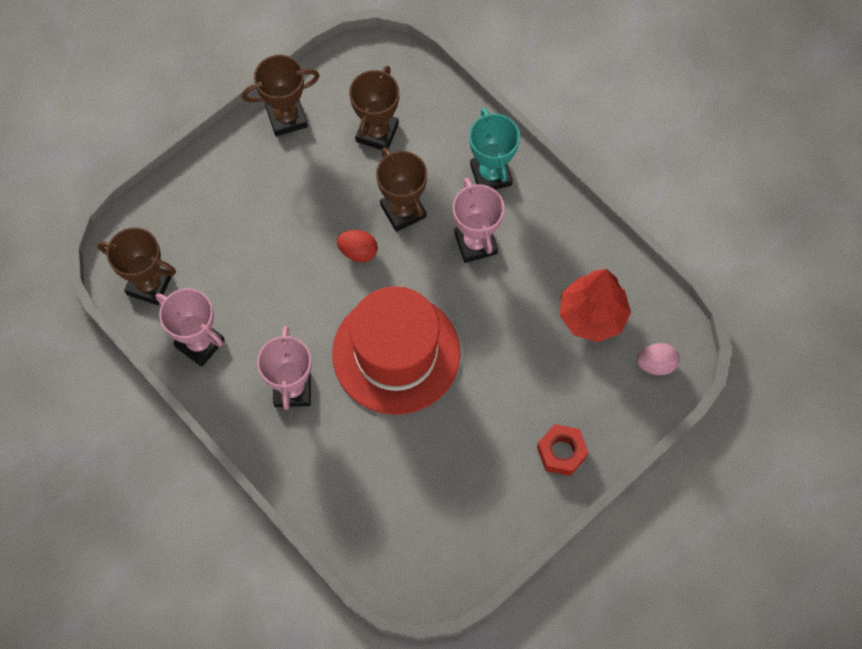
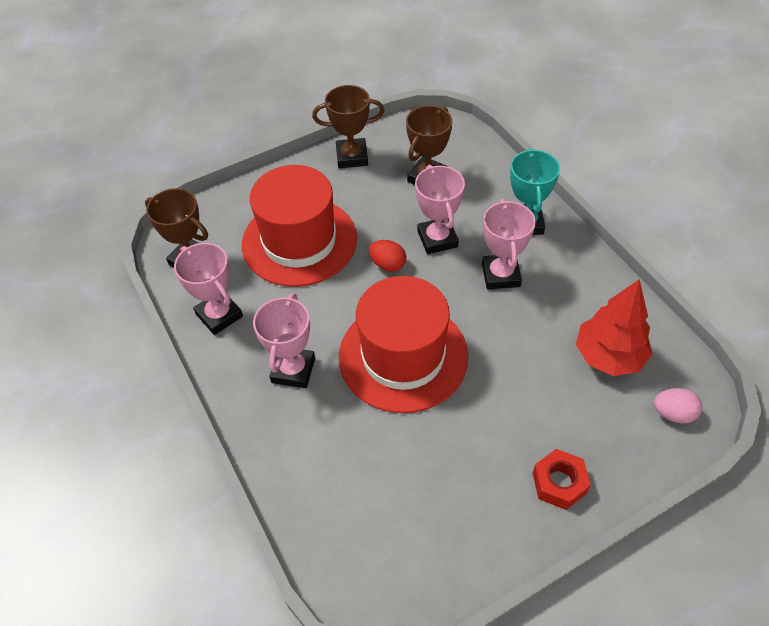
camera: 15 degrees right, 15 degrees down
brown trophy [376,147,427,232] -> pink trophy [415,165,465,254]
none -> red hat [242,165,357,287]

